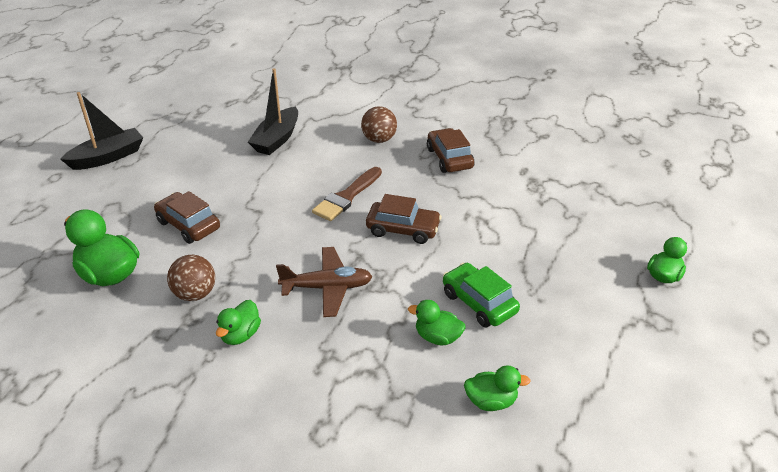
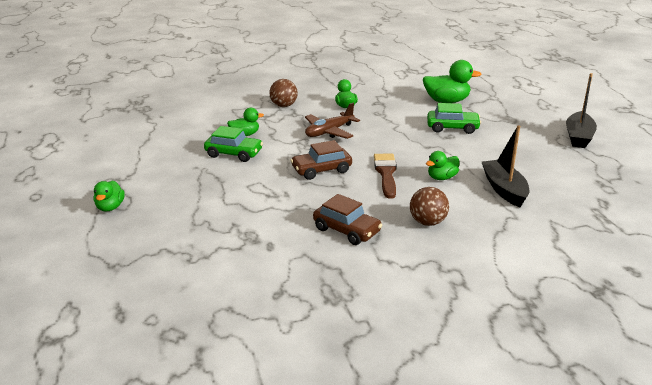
camera: 145 degrees right, 10 degrees down
brown car [154,191,220,244] -> green car [427,103,481,134]
brown ball [167,255,215,301] -> brown ball moved to [269,79,298,107]
green duck [464,365,531,411] -> green duck moved to [426,151,459,180]

